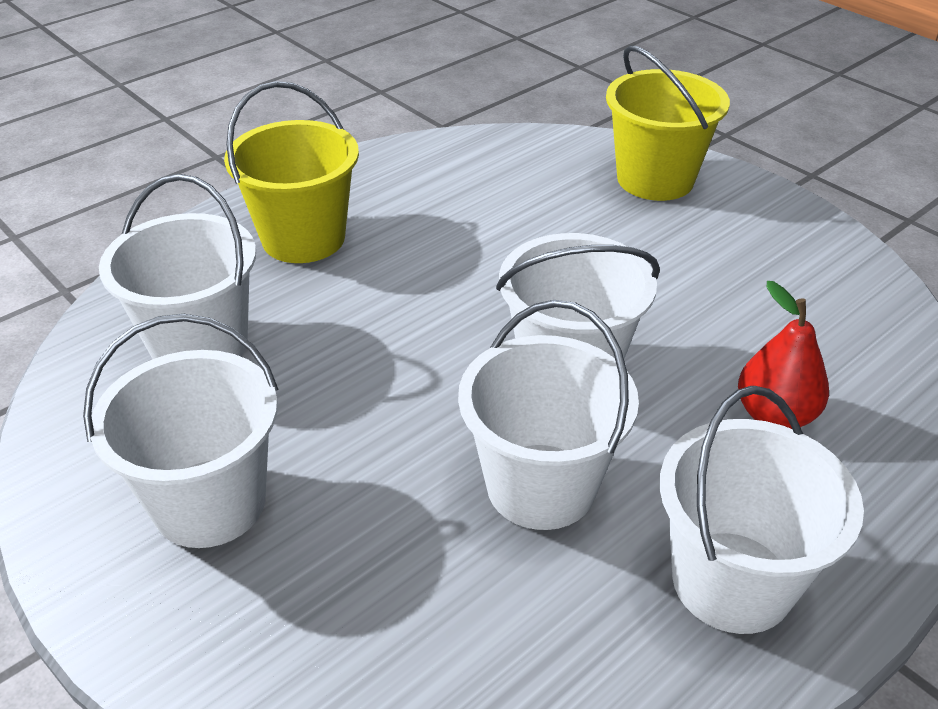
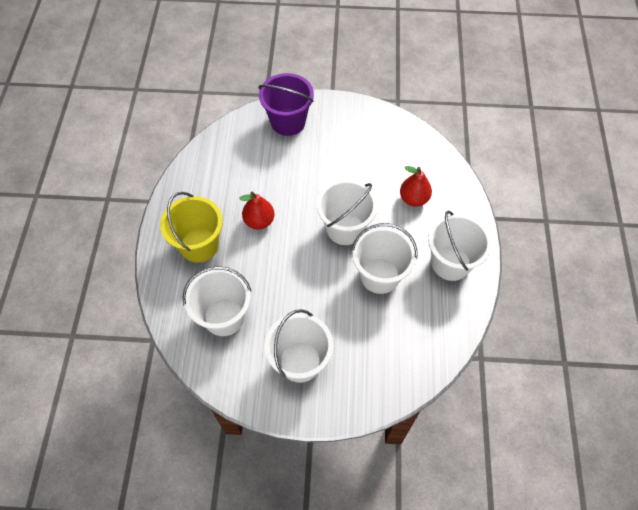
camera: 45 degrees left, 20 degrees up
yellow bucket [606,45,730,201] -> purple bucket [258,73,314,136]
none -> red pear [239,192,274,230]

